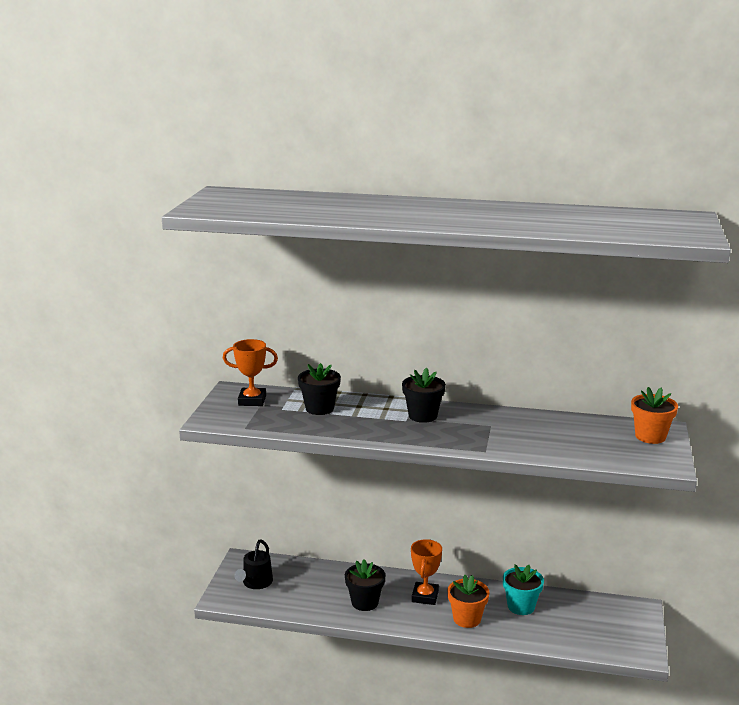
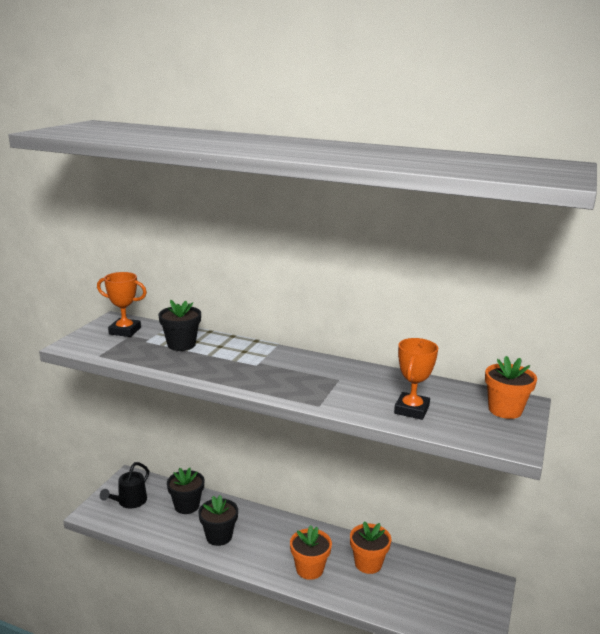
camera: 10 degrees right, 0 degrees up
black flower pot [402,368,446,423] -> black flower pot moved to [167,468,205,514]
orange trophy [411,539,442,605] -> orange trophy moved to [394,338,438,420]
turquoise flower pot [503,564,544,615] -> orange flower pot [350,521,391,574]

